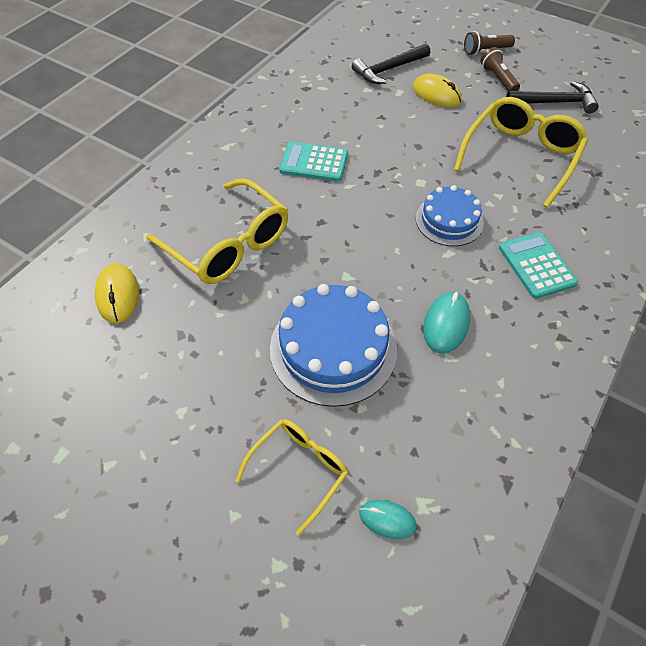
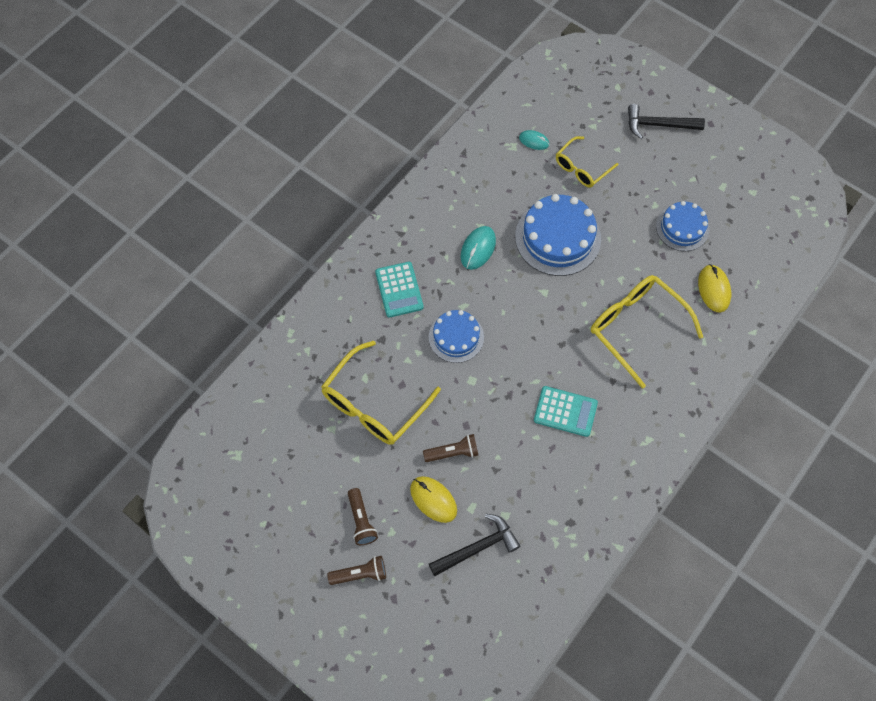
camera: 175 degrees left, 10 degrees up
black hammer [506,81,599,114] -> black hammer moved to [628,104,705,139]
none -> brown flashlight [423,434,478,462]
none -> blue cake [656,201,709,251]

